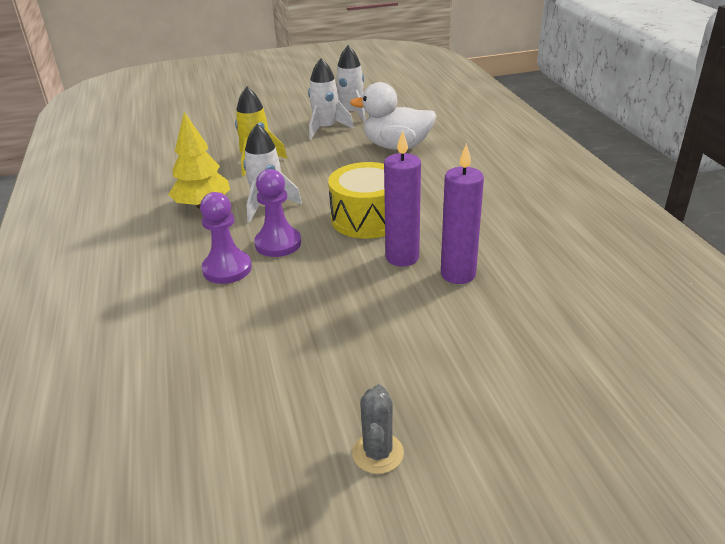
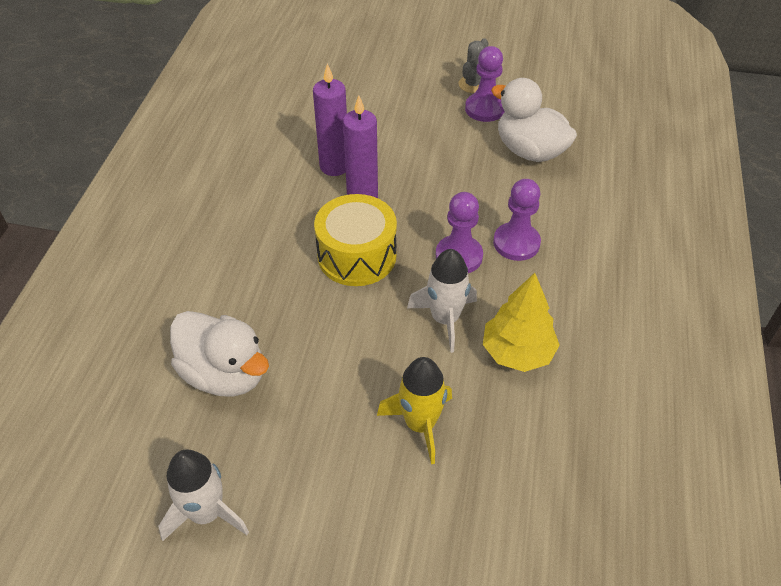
camera: 155 degrees left, 15 degrees up
white rocket [308,58,354,140] -> none
none -> purple pawn [465,46,505,122]
none -> white duck [491,78,577,162]

